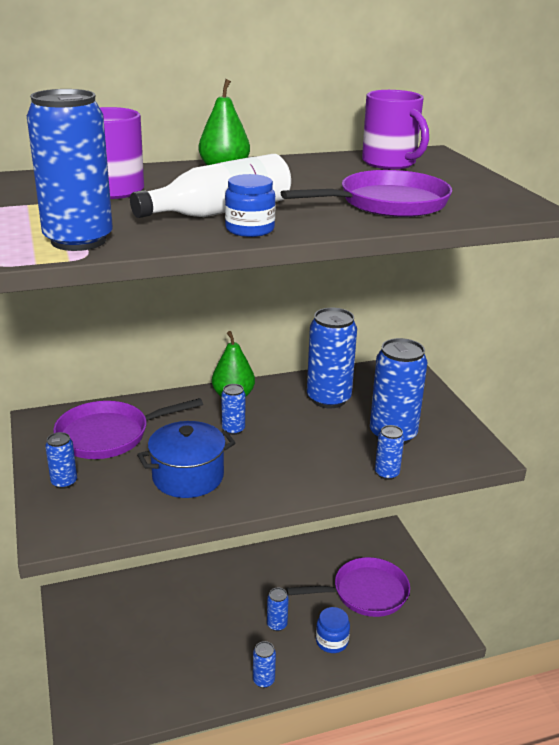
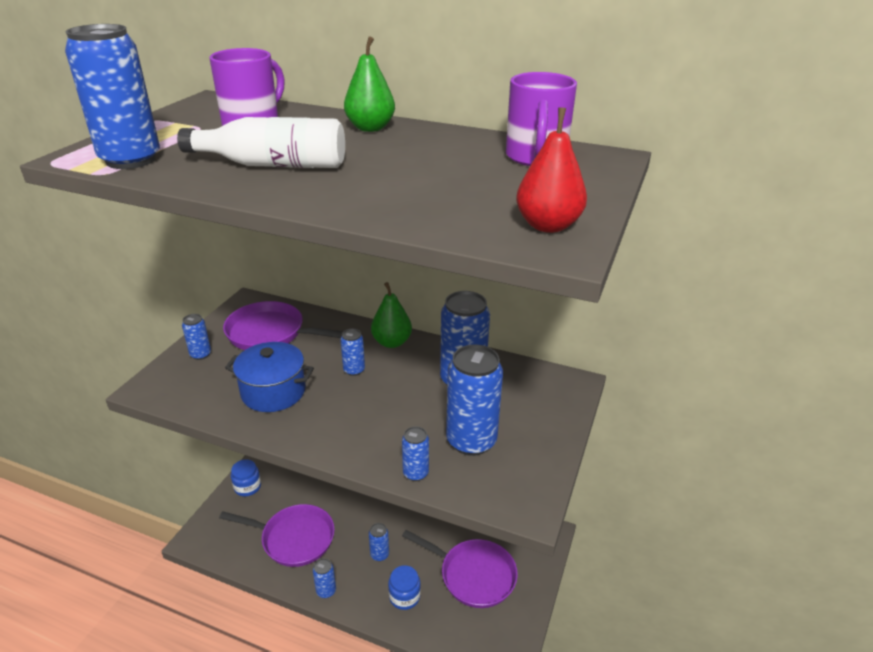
camera: 40 degrees right, 5 degrees up
blue jar [225,174,275,237] -> blue jar moved to [231,459,261,496]
purple pan [281,170,452,217] -> purple pan moved to [219,504,335,567]
none -> red pear [516,107,587,233]

